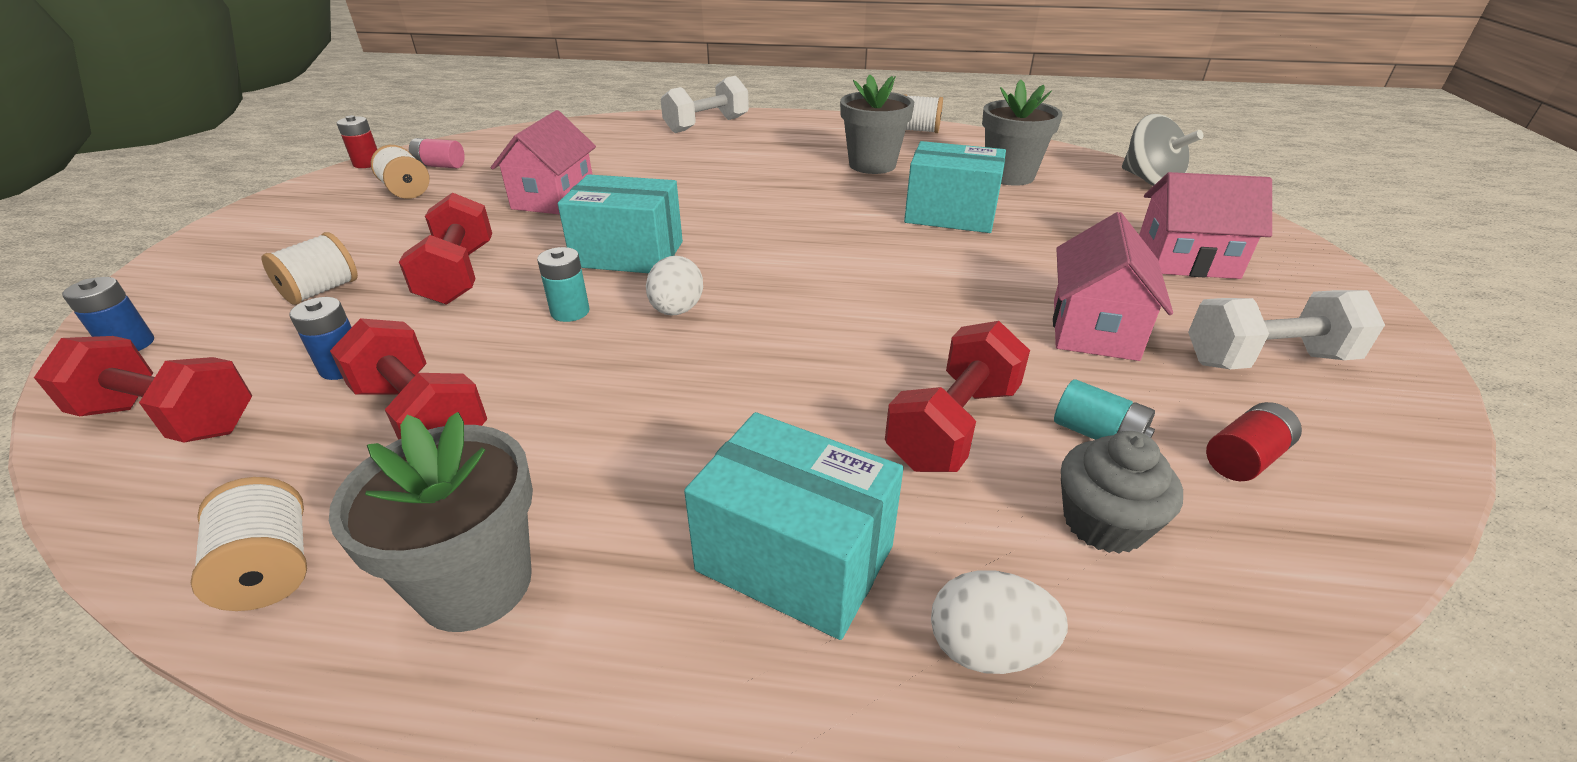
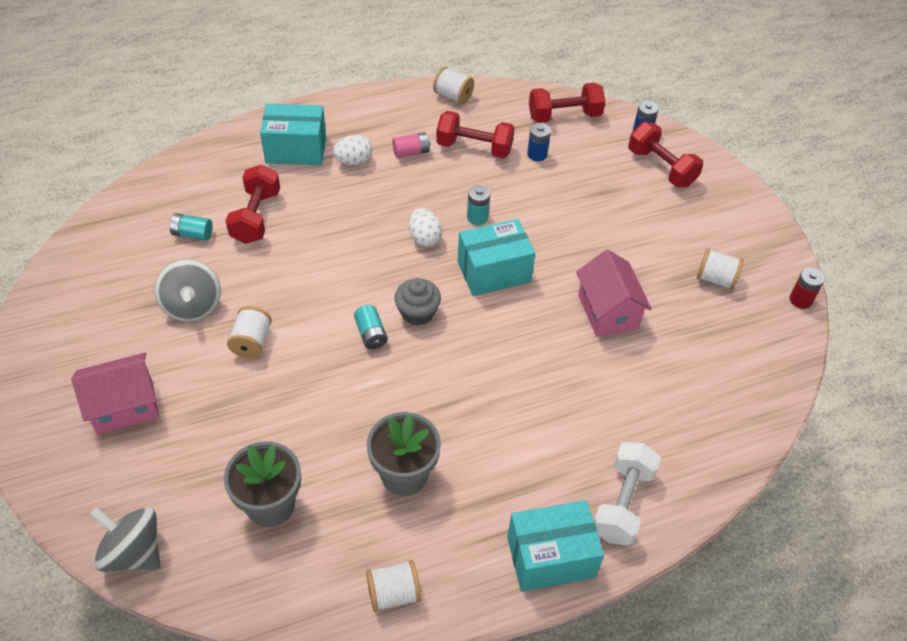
camera: 150 degrees right, 15 degrees up
white spool [262,232,358,305] -> white spool moved to [227,306,272,358]
grey flower pot [329,412,533,632] -> none
red dumbbell [399,193,492,305] -> red dumbbell moved to [628,122,703,187]
pink battery [409,138,465,168] -> pink battery moved to [392,132,431,158]
turquoise box [904,141,1006,233] -> turquoise box moved to [507,500,604,591]
white egg [931,570,1068,674] -> white egg moved to [333,135,372,165]
pink house [1053,212,1173,361] -> grey spinning top [154,259,221,322]
grey cupcake [1061,431,1183,554] -> grey cupcake moved to [394,278,441,326]
white dumbbell [1188,290,1385,369] -> none
red battery [1206,402,1302,481] -> none
none -> turquoise battery [354,305,388,349]

